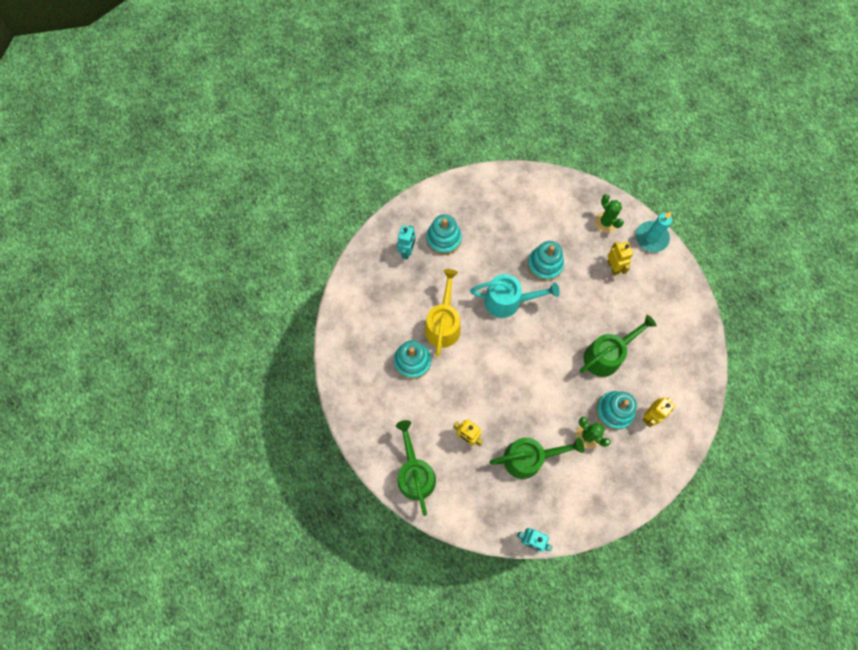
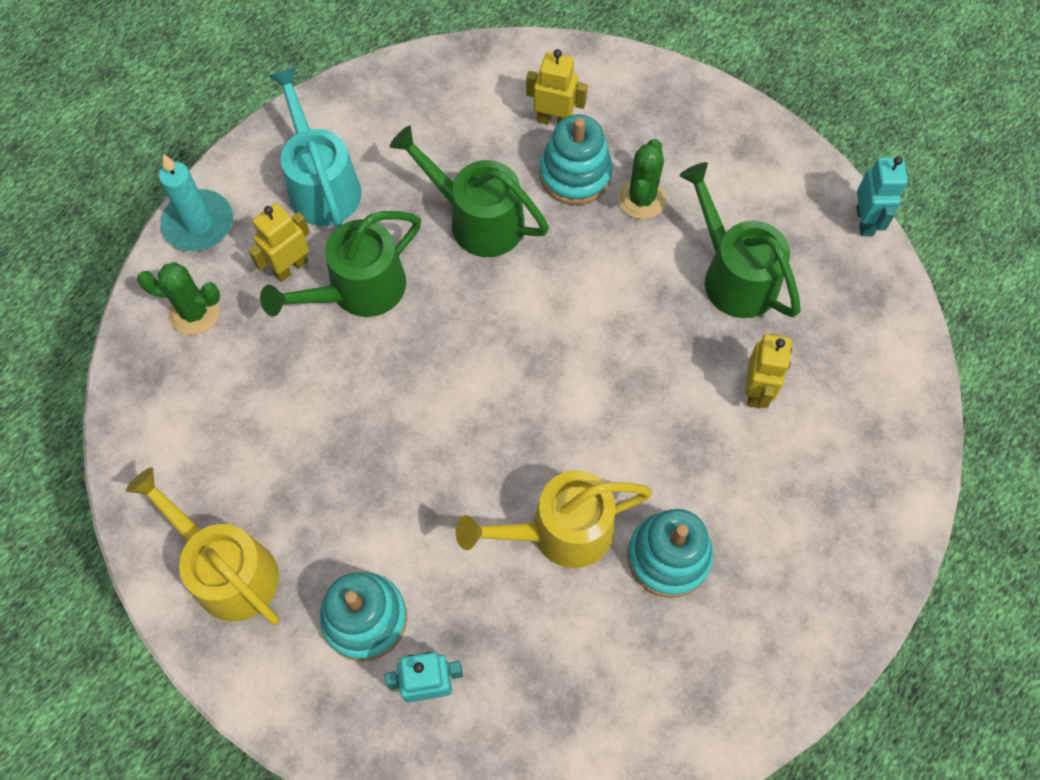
camera: 115 degrees left, 5 degrees down
green watering can [396,420,436,516] -> green watering can moved to [260,211,421,317]
turquoise watering can [470,274,560,318] -> turquoise watering can moved to [269,67,361,227]
turquoise stacking toy [527,241,564,281] -> none
green cactus [595,194,624,233] -> green cactus turned 60 degrees clockwise [137,262,220,335]
none -> yellow watering can [126,467,280,625]

